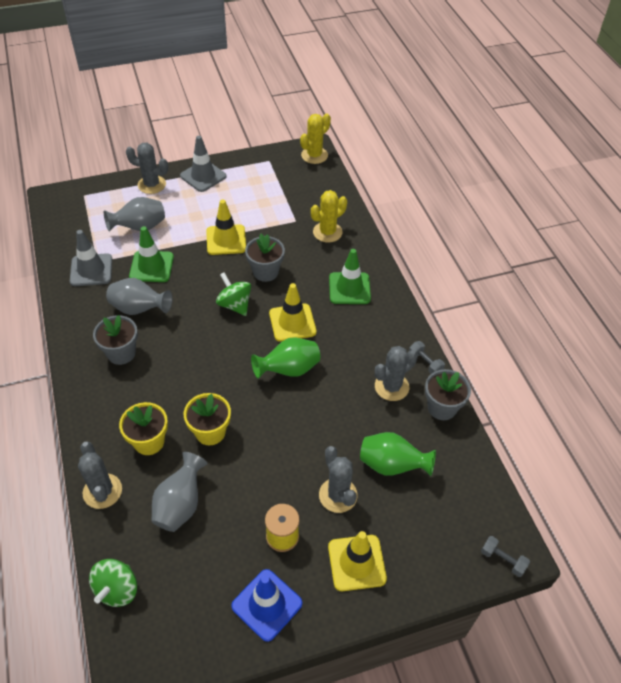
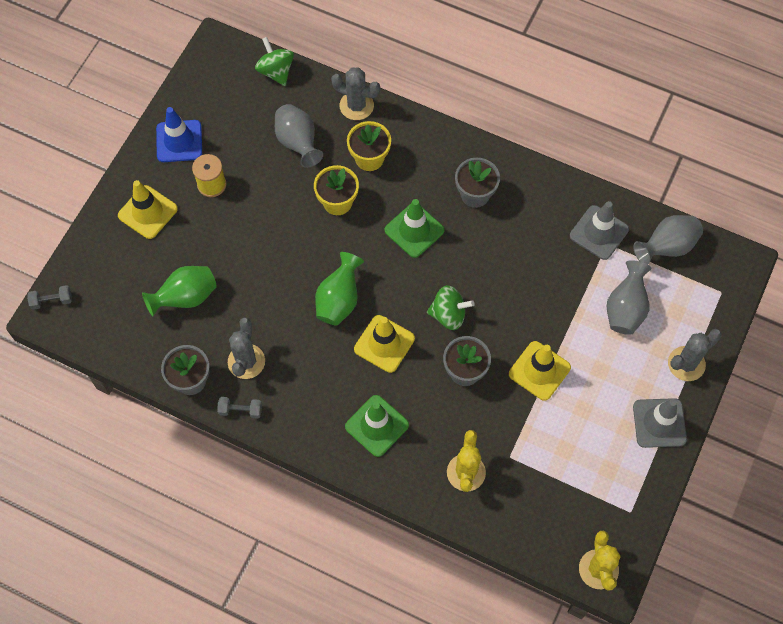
camera: 135 degrees right, 15 degrees up
grey vase [106,278,172,315] -> grey vase moved to [633,215,703,264]
green traffic cone [129,226,174,282] -> green traffic cone moved to [384,199,445,258]
grey cactus [319,446,358,513] -> none

